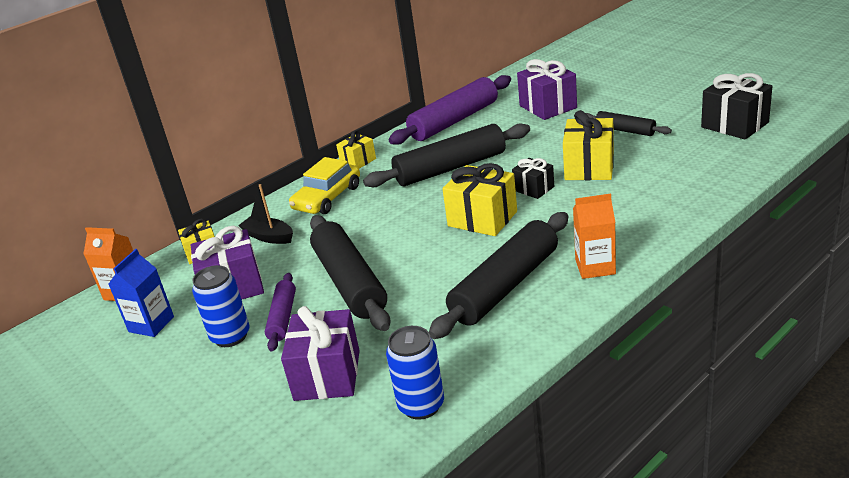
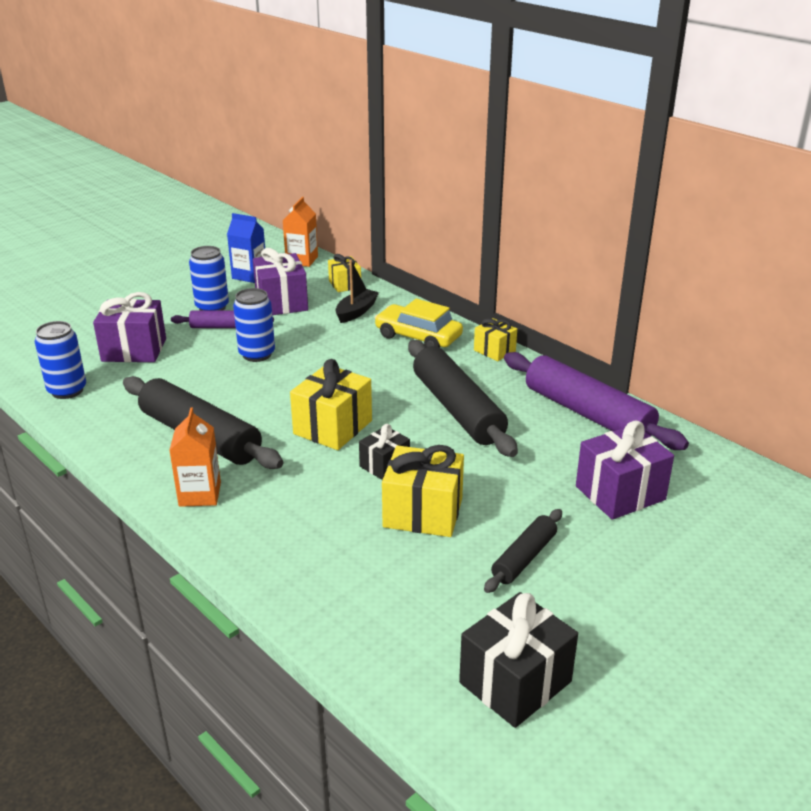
camera: 85 degrees right, 0 degrees up
black rolling pin [310,215,391,331] -> blue can [233,288,275,362]

